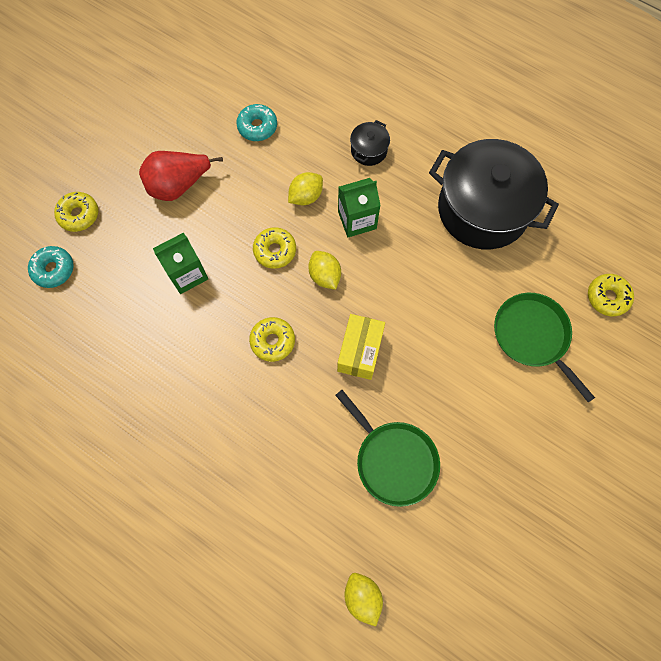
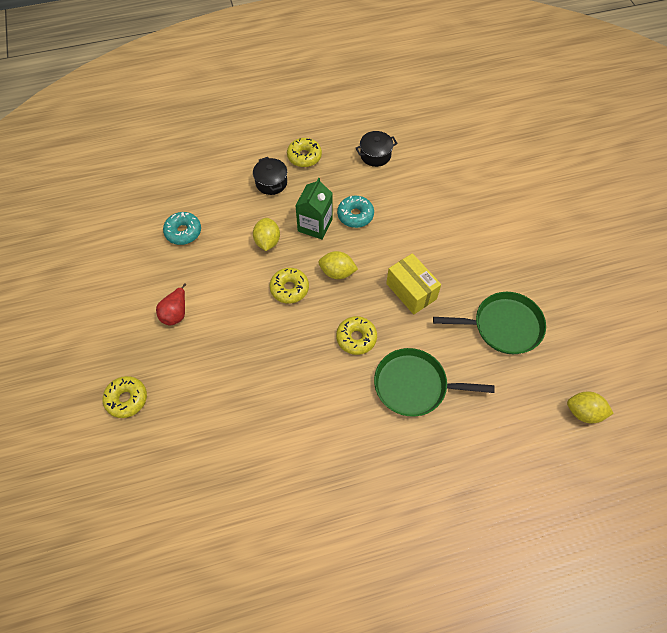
camera: 50 degrees left, 10 degrees down
turquoise donut [28,246,73,288] -> turquoise donut moved to [337,196,374,228]
red pear [139,151,223,201] -> red pear [156,283,186,325], size x0.61
green carton [153,233,208,294] -> none
black pot [429,139,559,249] -> black pot [355,131,397,167], size x0.41
green pan [494,293,595,403] -> green pan moved to [374,348,495,417]
yellow donut [588,274,634,316] -> yellow donut moved to [287,138,322,167]

